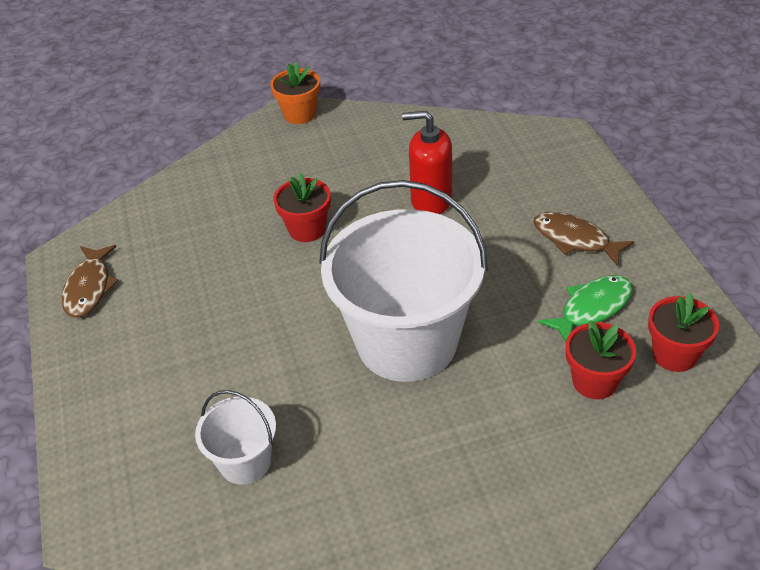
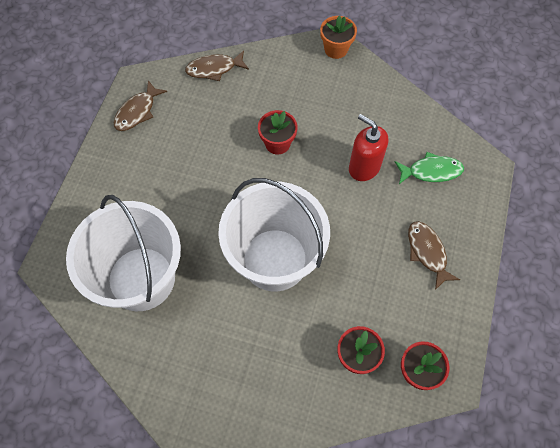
camera: 30 degrees right, 20 degrees up
white bucket [195,390,276,485] -> white bucket [66,195,181,311], size x2.14
green fish [538,275,633,342] -> green fish moved to [395,152,464,184]
none -> brown fish [185,51,249,81]

